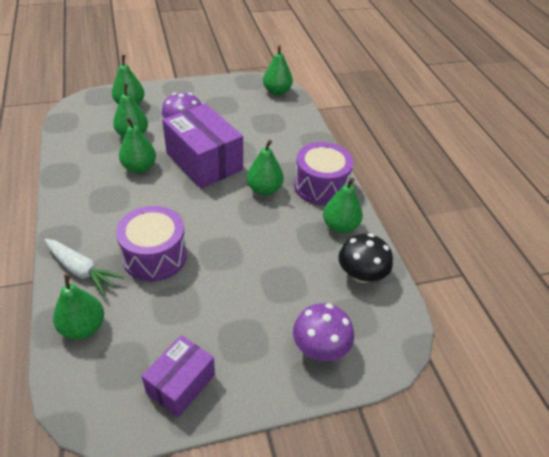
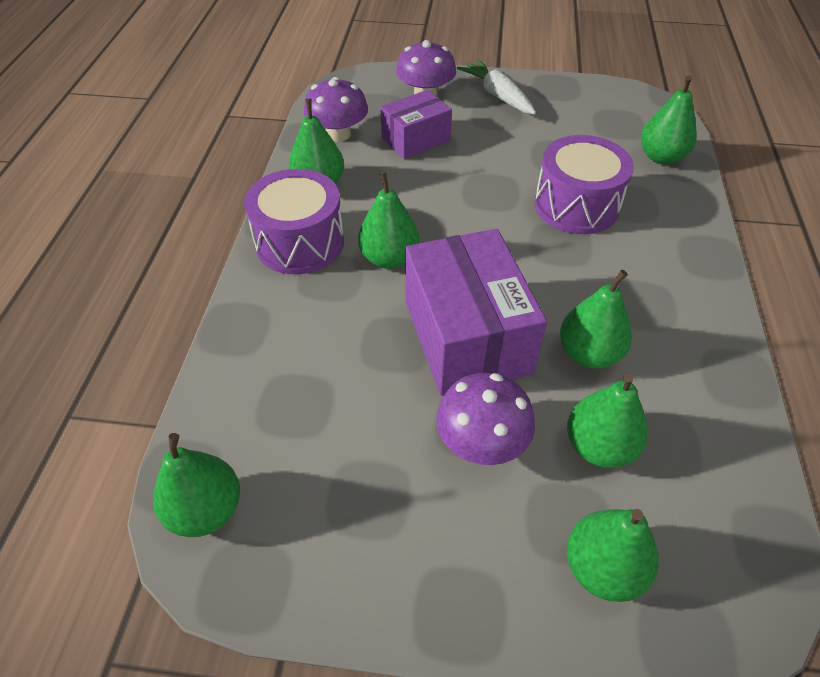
camera: 155 degrees left, 5 degrees up
white carrot [45,239,124,295] -> white carrot moved to [457,59,536,115]
purple box [141,335,215,418] -> purple box moved to [380,90,452,159]
black mushroom [338,233,393,283] -> purple mushroom [304,77,368,142]

